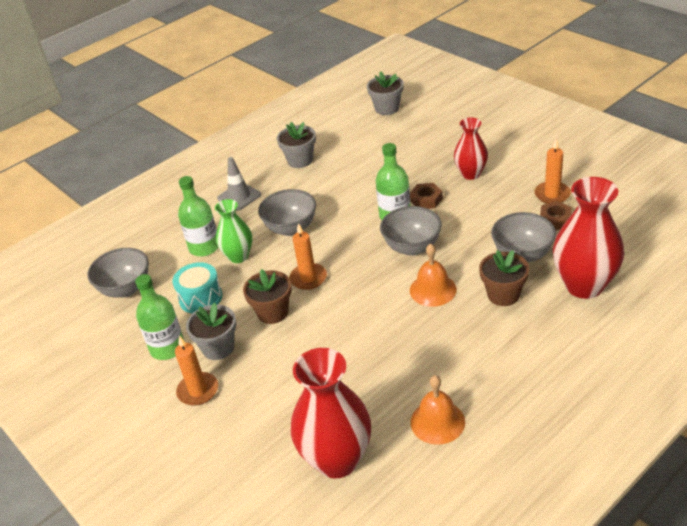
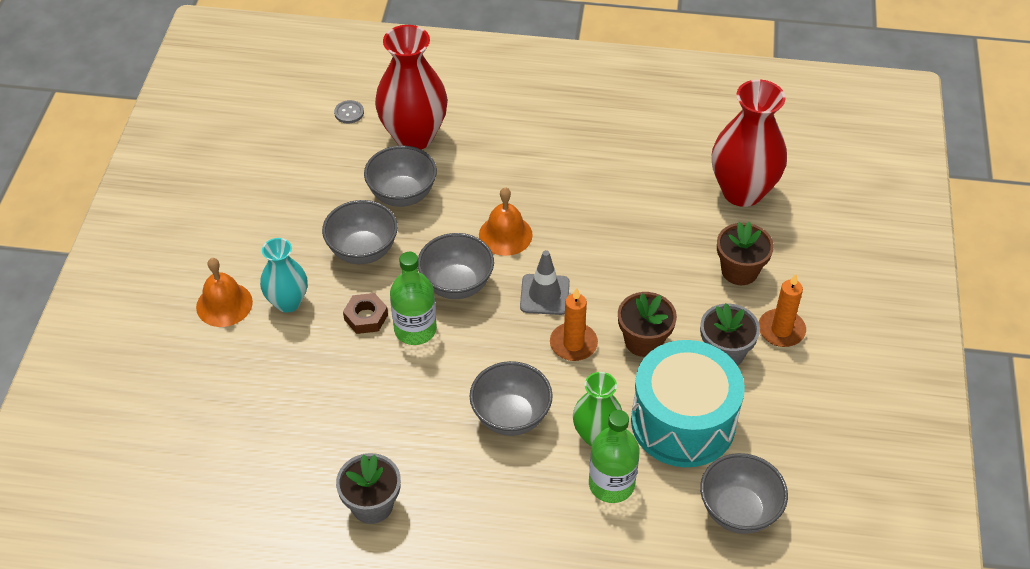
camera: 135 degrees left, 10 degrees up
green bottle [135,274,184,360] -> none
turquoise drum [172,262,222,313] -> turquoise drum [631,340,745,467], size x1.82
grey traffic cone [217,157,261,211] -> grey traffic cone moved to [520,250,570,315]
grey flower pot [367,71,404,115] -> none
orange bell [410,375,465,445] -> orange bell moved to [196,258,253,327]
red vase [454,117,488,180] -> turquoise vase [260,238,308,313]
brown flower pot [479,250,529,306] -> brown flower pot moved to [717,222,774,285]
orange candle [534,139,571,204] -> none
brown nut [540,201,572,230] -> none
none -> grey bowl [322,200,398,264]
none -> grey button [334,100,364,123]

